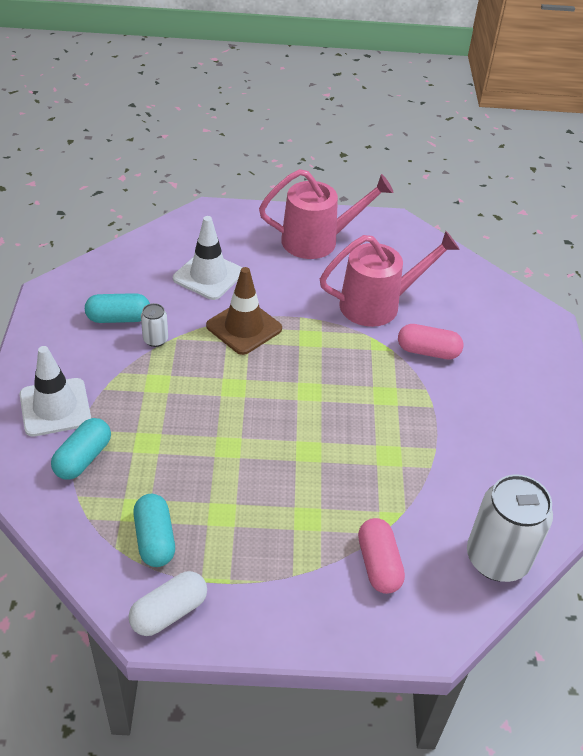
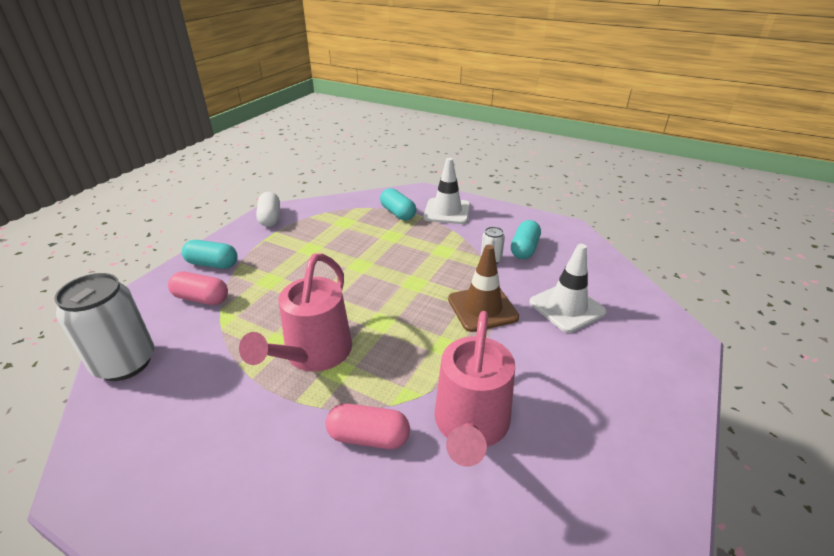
camera: 120 degrees right, 10 degrees down
turquoise capsule [133,494,175,567] -> turquoise capsule moved to [182,240,238,269]
pink watering can [259,169,394,259] -> pink watering can moved to [239,253,352,372]
pink capsule [398,324,464,359] -> pink capsule turned 60 degrees clockwise [326,403,410,449]

